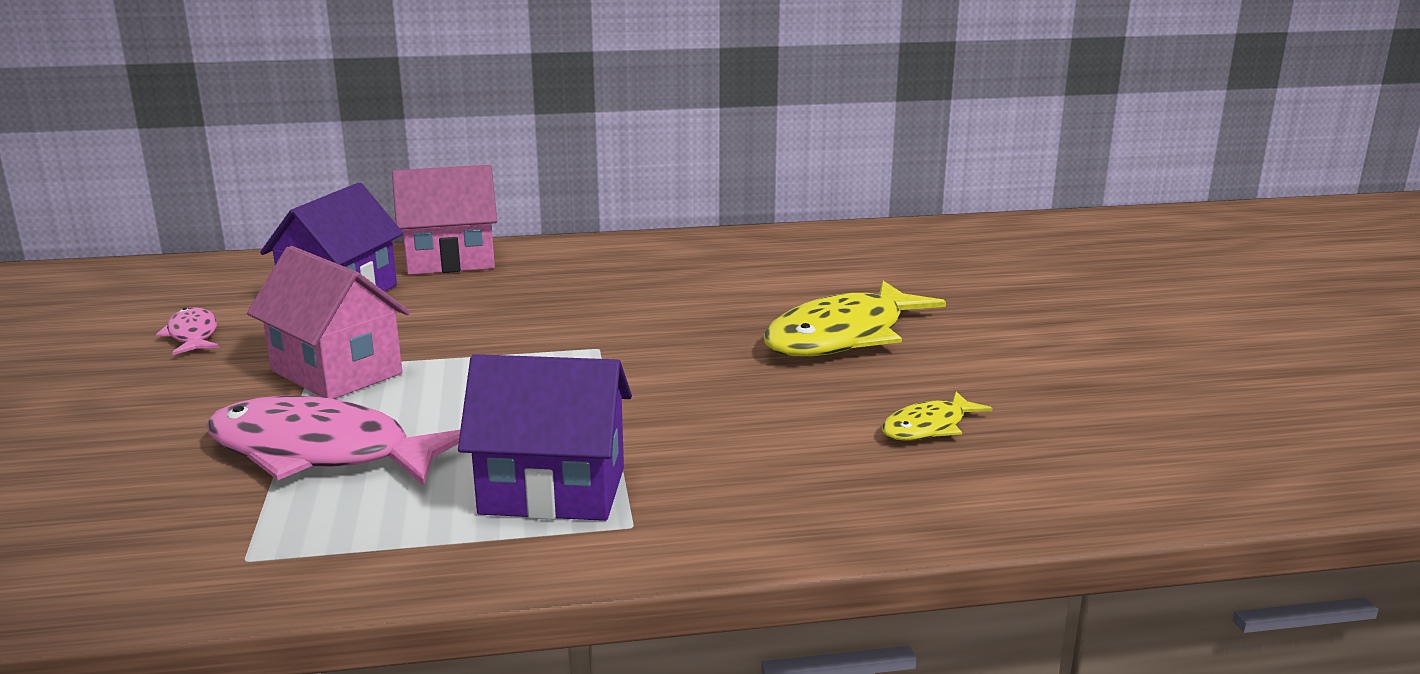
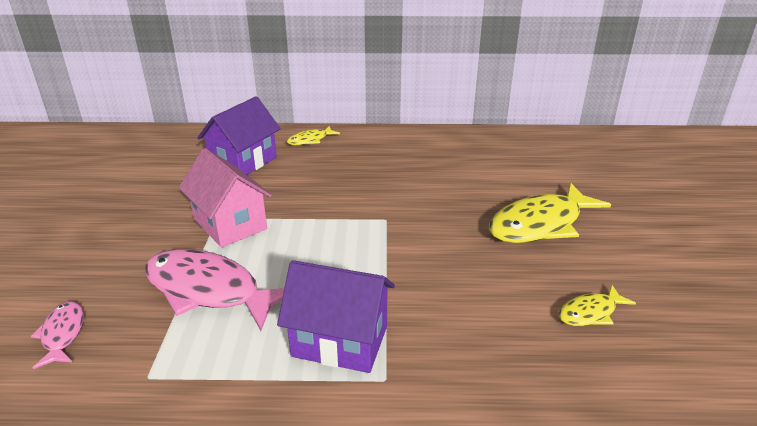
camera: 10 degrees right, 10 degrees up
pink fish [156,307,219,355] -> pink fish moved to [31,301,84,369]
pink house [392,165,497,275] -> yellow fish [287,126,340,145]

